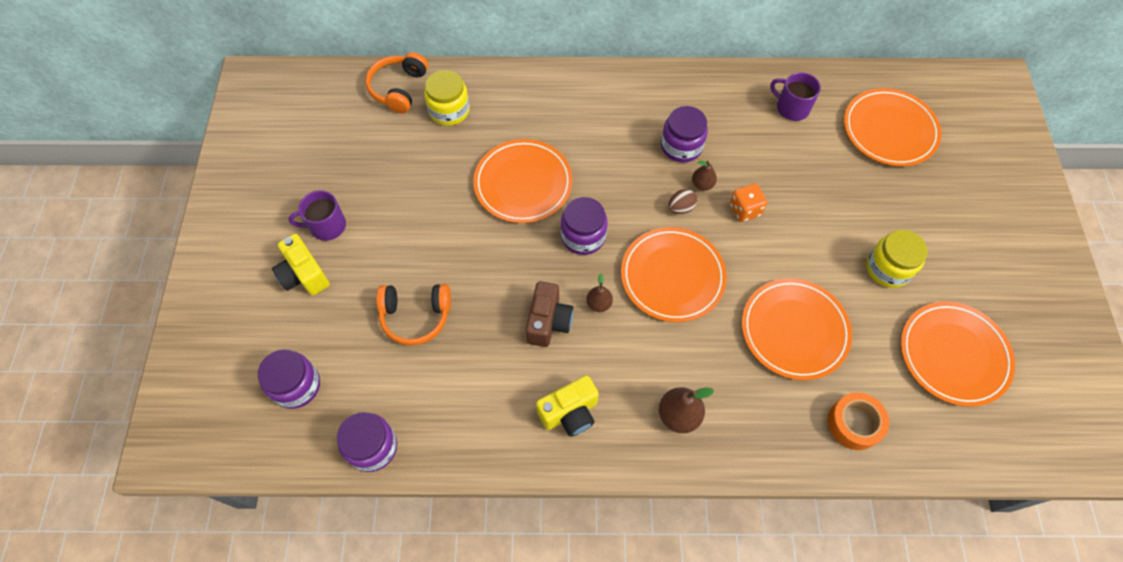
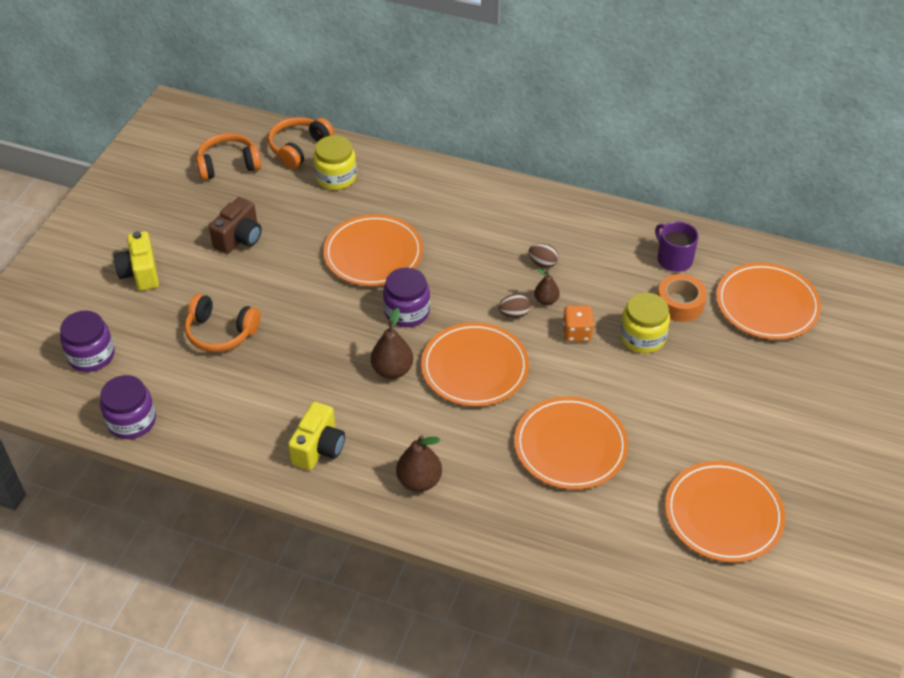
camera: 20 degrees right, 15 degrees down
purple mug [289,190,346,241] -> none
brown camera [526,281,573,347] -> brown camera moved to [209,197,262,254]
yellow camera [536,375,599,437] -> yellow camera turned 60 degrees counterclockwise [288,402,345,470]
brown pear [586,273,613,312] -> brown pear [371,308,413,379], size x1.60
purple jar [661,106,708,163] -> brown egg [528,244,558,268]
orange tape [828,392,889,450] -> orange tape moved to [657,274,707,322]
yellow jar [866,230,928,288] -> yellow jar moved to [620,293,670,353]
none -> orange headphones [196,133,261,180]

